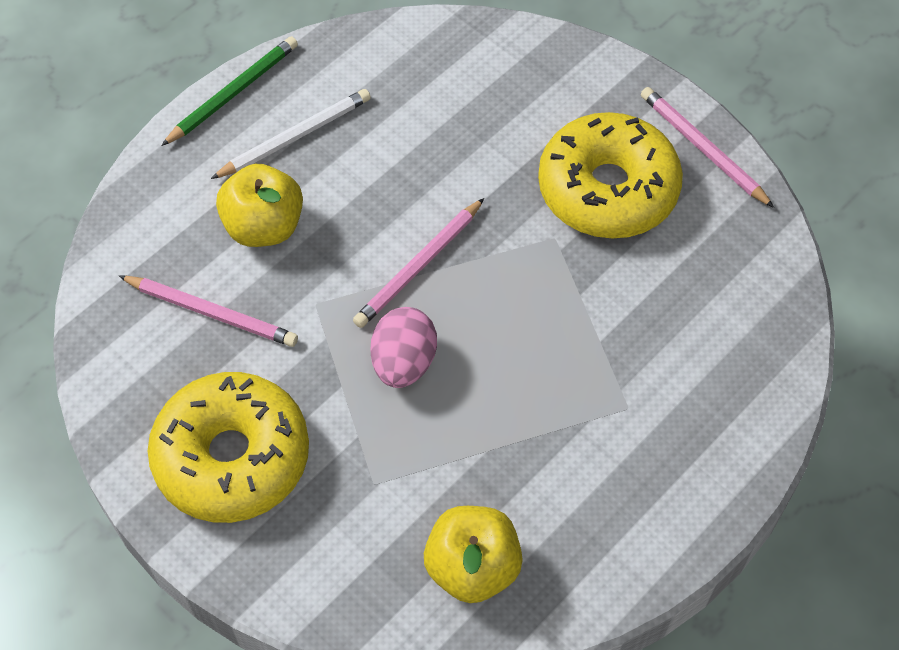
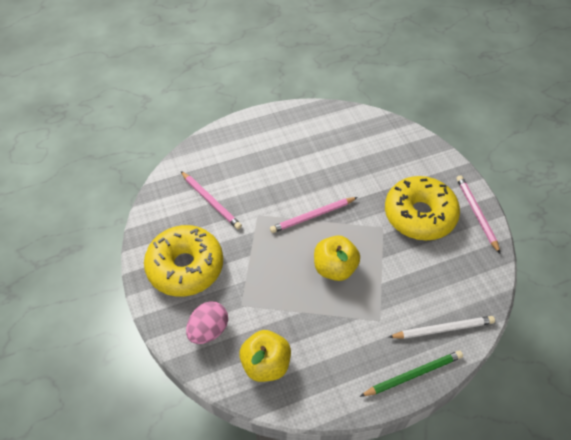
camera: 25 degrees right, 5 degrees down
green pencil [161,36,298,146] -> green pencil moved to [360,350,463,397]
white pencil [211,89,371,179] -> white pencil moved to [388,316,495,339]
yellow apple [216,164,303,247] -> yellow apple moved to [314,235,360,281]
pink egg [371,307,437,388] -> pink egg moved to [186,301,228,344]

